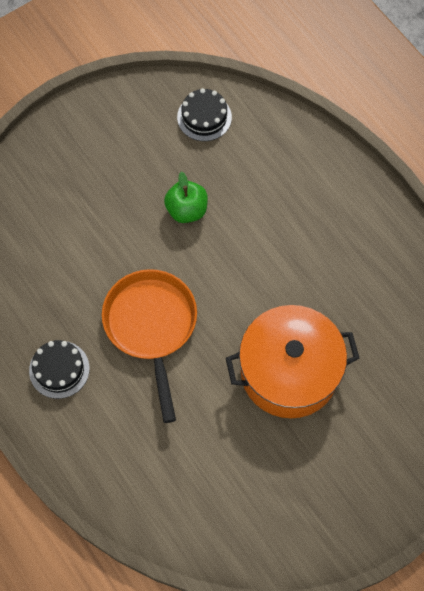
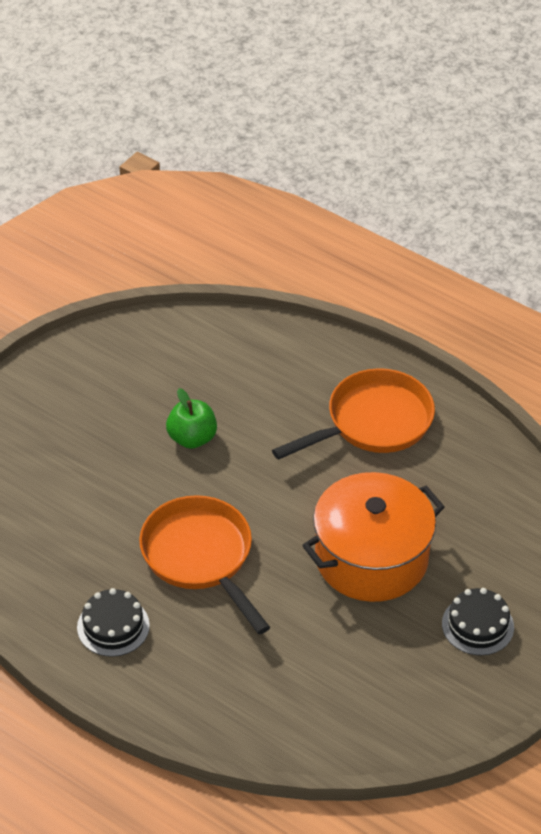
camera: 20 degrees left, 20 degrees down
black cake [177,88,232,141] -> black cake moved to [442,588,514,655]
none -> orange pan [272,368,435,460]

